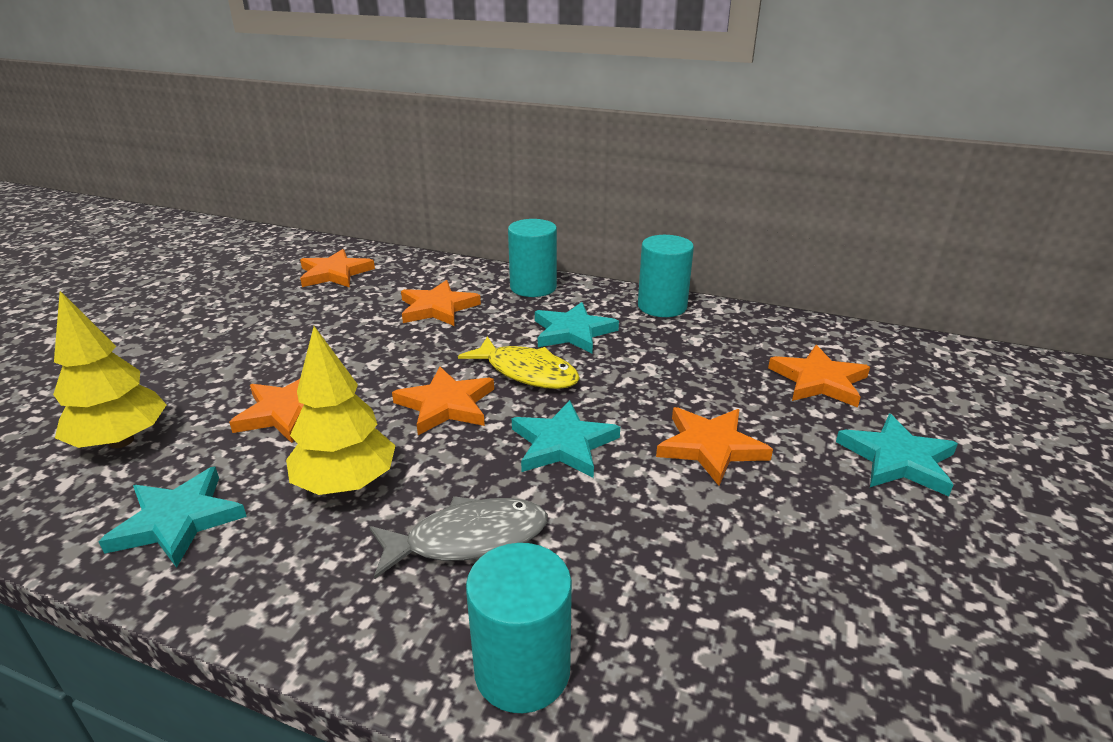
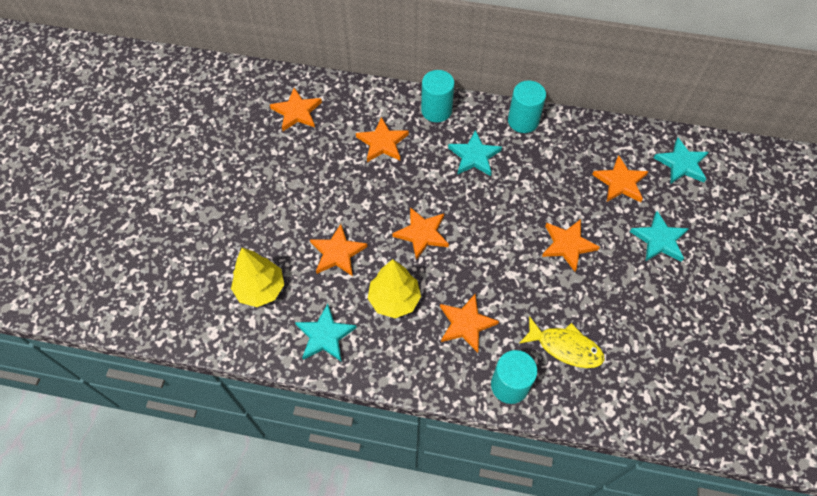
camera: 10 degrees left, 30 degrees up
grey fish [369,496,548,579] -> orange star [440,294,499,353]
yellow fish [458,336,580,389] -> yellow fish moved to [520,316,604,368]
turquoise star [512,400,620,478] -> turquoise star moved to [654,138,709,183]

